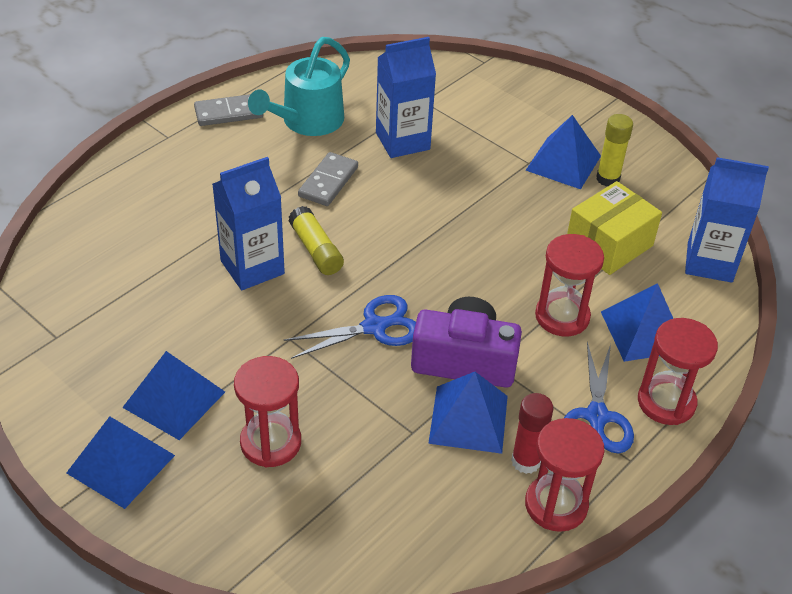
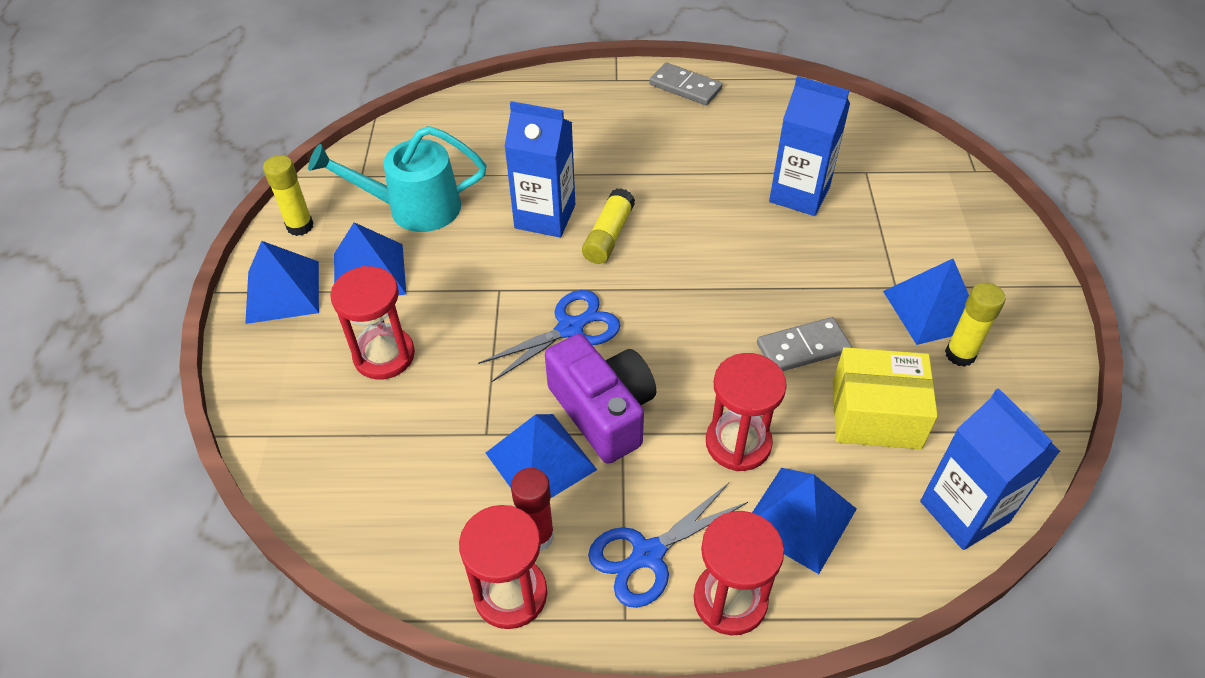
camera: 50 degrees right, 5 degrees up
turquoise watering can [248,37,350,136] -> turquoise watering can moved to [308,126,487,232]
blue scissors [283,295,416,359] -> blue scissors turned 60 degrees counterclockwise [478,290,620,382]
grey domino [298,152,358,206] -> grey domino moved to [757,317,852,371]
none -> yellow glue stick [263,155,314,236]

